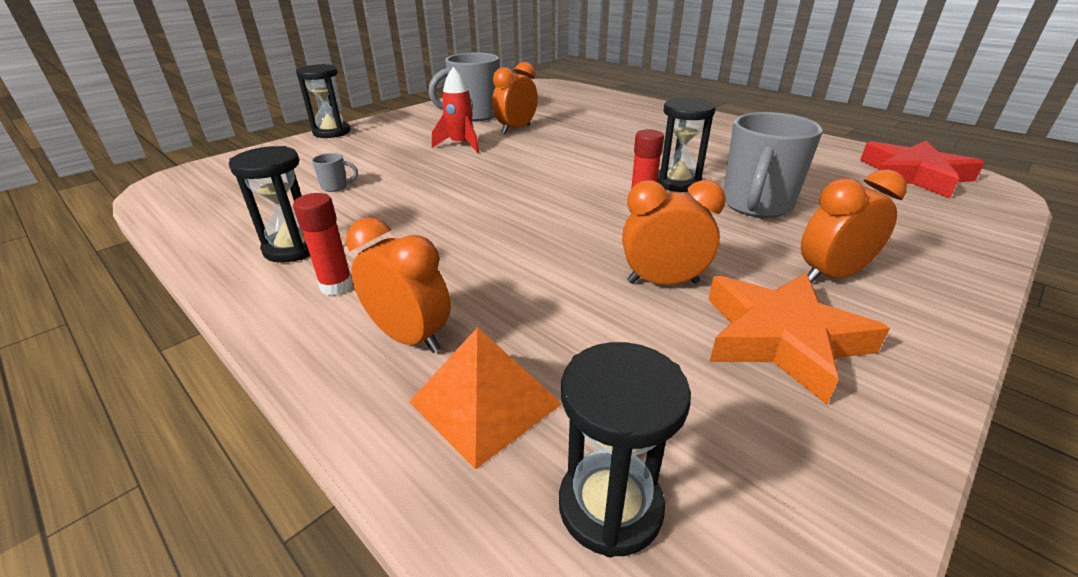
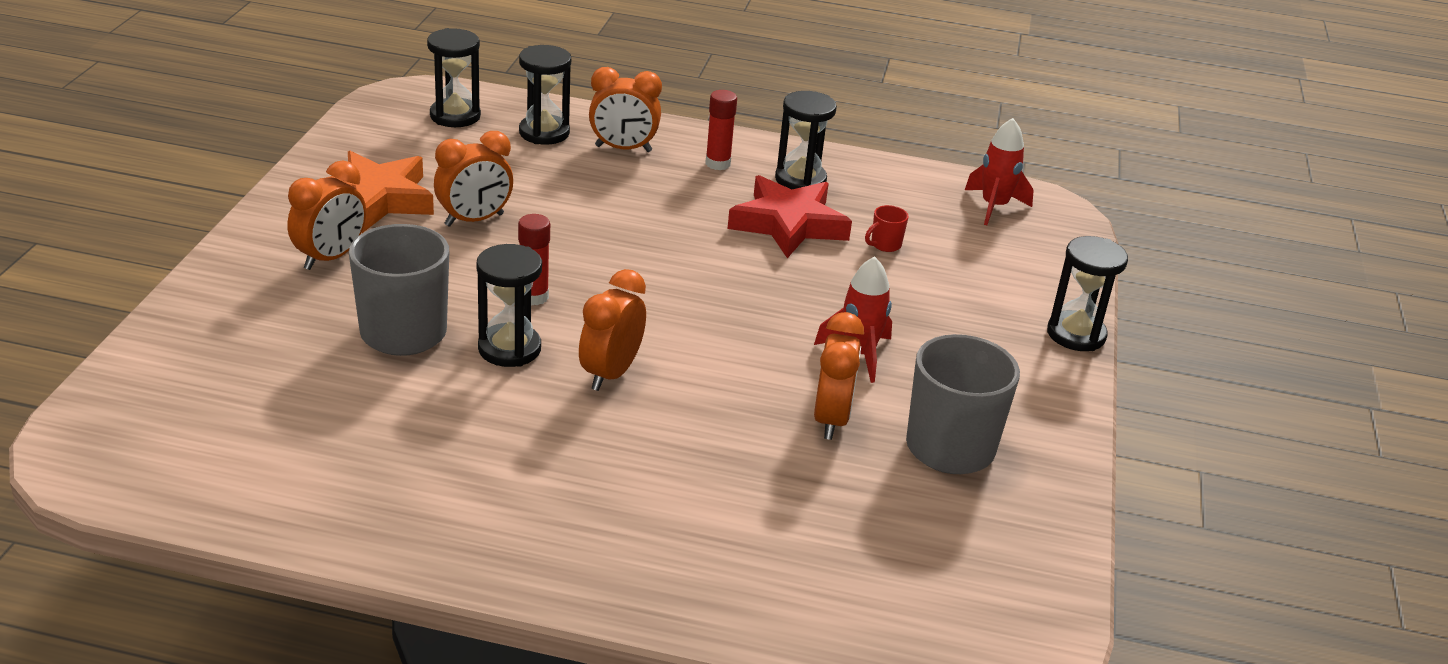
camera: 145 degrees right, 0 degrees up
grey mug [312,153,358,192] -> red mug [865,205,909,252]
orange pyramid [409,327,562,470] -> black hourglass [519,45,571,145]
red star [860,141,984,198] -> red star moved to [728,175,852,258]
none -> orange clock [579,269,646,391]
none -> red rocket [965,118,1034,225]

